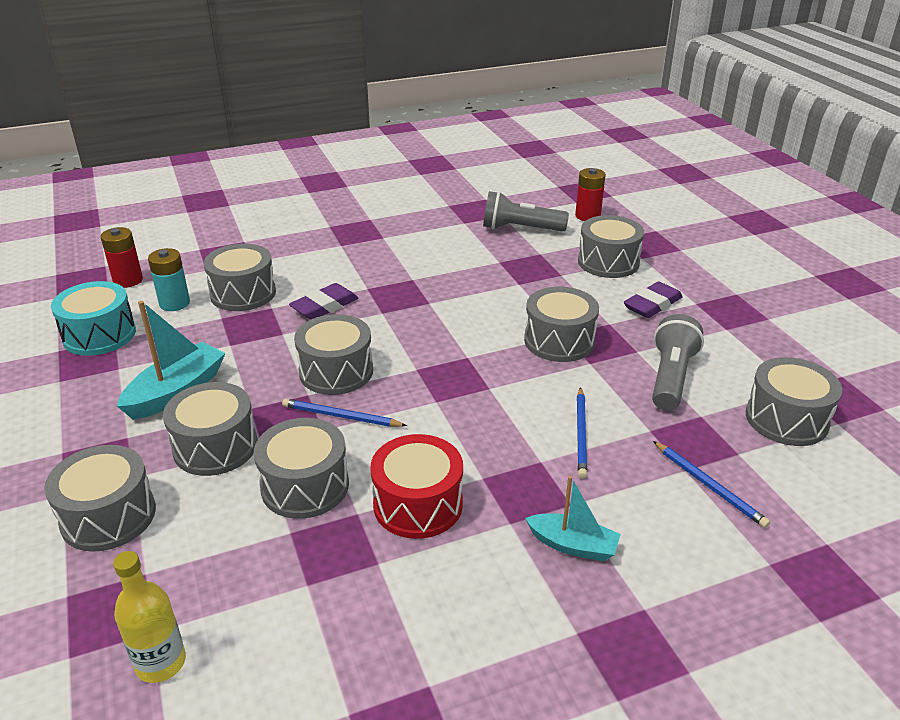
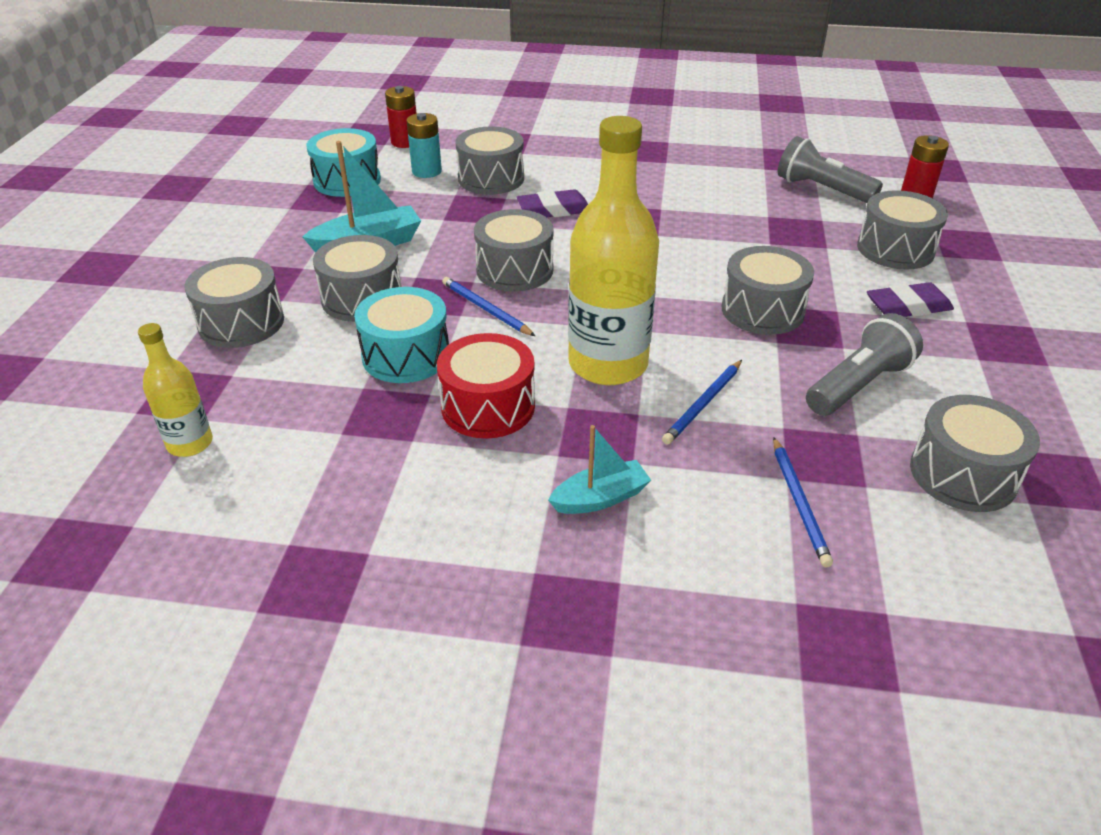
camera: 30 degrees right, 5 degrees up
grey drum [254,418,349,519] -> turquoise drum [354,287,449,383]
turquoise boat [525,476,621,561] -> turquoise boat turned 75 degrees counterclockwise [548,425,651,514]
none -> yellow bottle [568,116,659,385]

